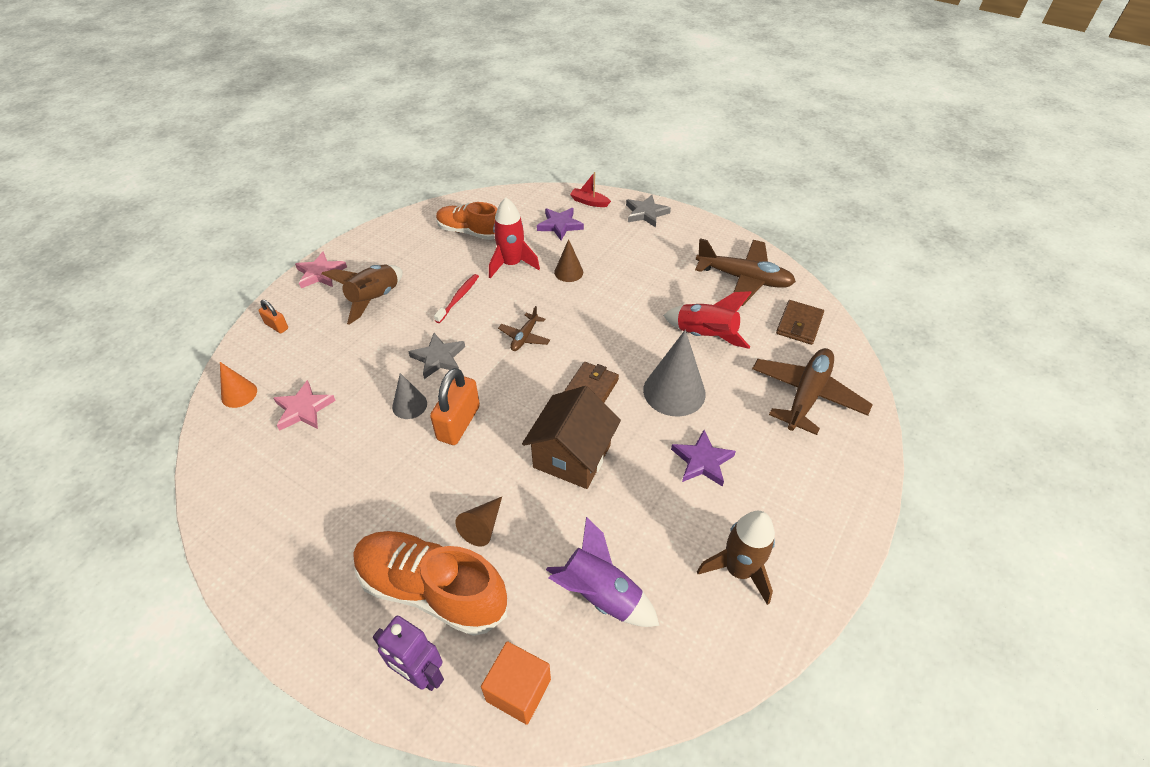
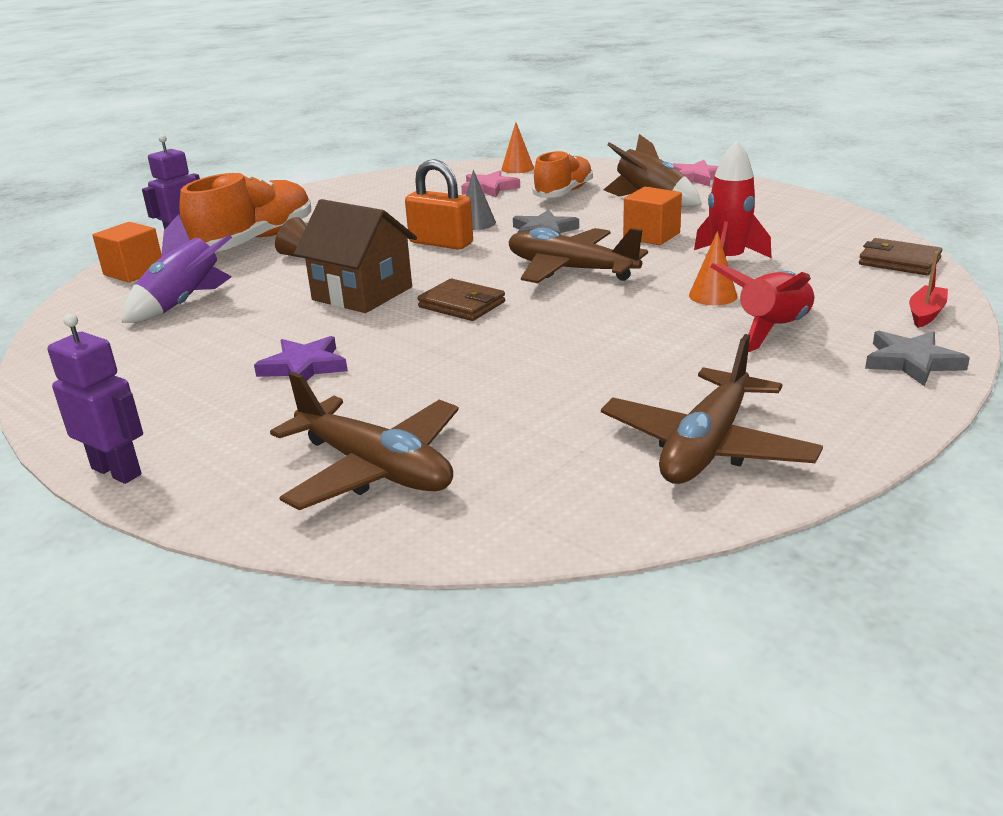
camera: 100 degrees right, 20 degrees down
orange padlock [258,300,288,333] -> none
red toothbrush [434,274,479,323] -> orange cube [623,187,682,245]
orange shoe [436,202,497,240] -> orange shoe moved to [532,150,593,198]
brown plane [498,306,550,351] -> brown plane [509,228,648,283], size x1.99
purple star [537,208,584,240] -> none
brown cone [554,239,583,282] -> orange cone [689,231,737,305]
grey cone [643,330,706,417] -> none
red rocket [663,291,752,349] -> red rocket moved to [710,263,814,352]
brown rocket [697,511,775,605] -> none
brown wallet [776,300,824,345] -> brown wallet moved to [859,238,942,275]
none -> purple robot [47,313,143,484]

